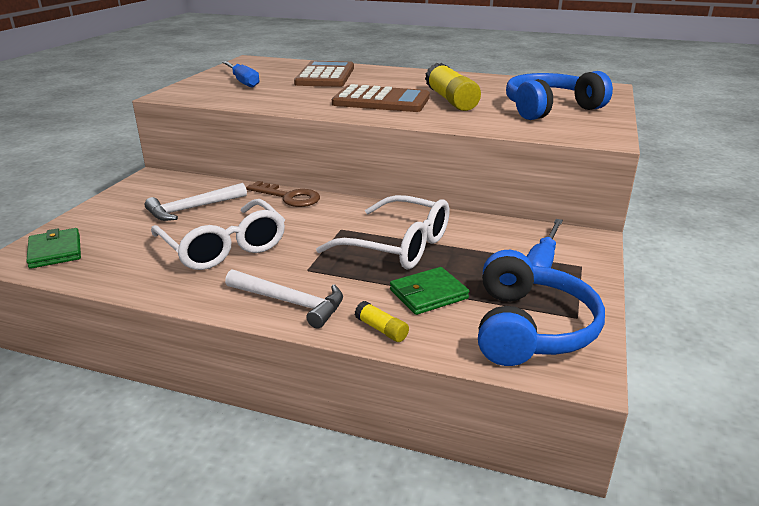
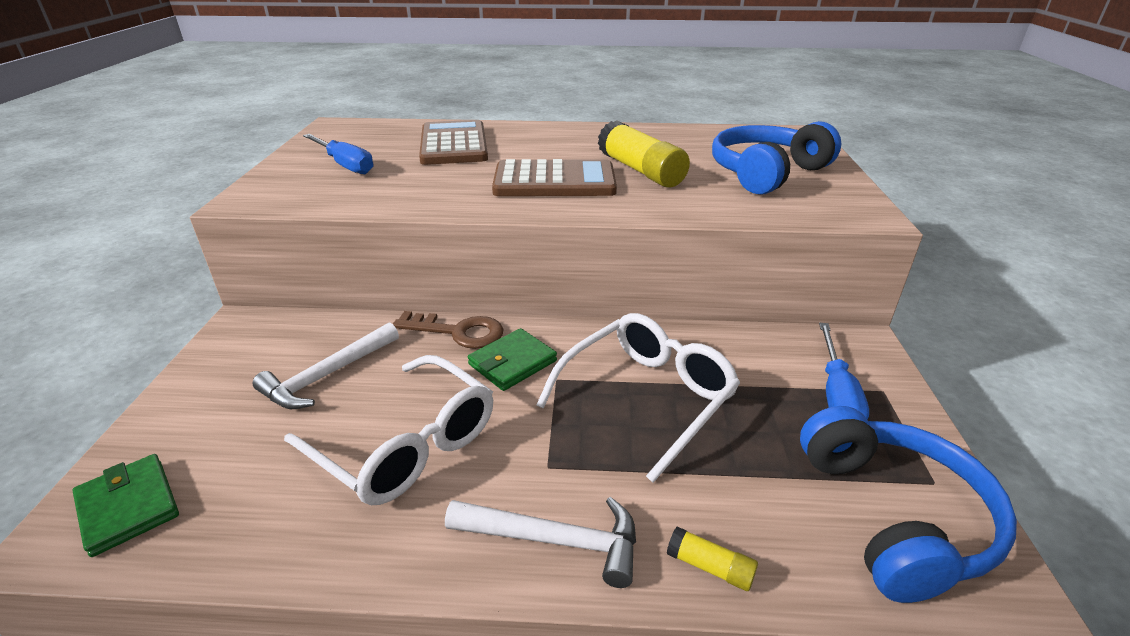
camera: 15 degrees left, 5 degrees up
white glasses [316,195,449,269] -> white glasses turned 60 degrees counterclockwise [536,313,740,483]
green wallet [390,267,469,315] -> green wallet moved to [468,328,557,391]

